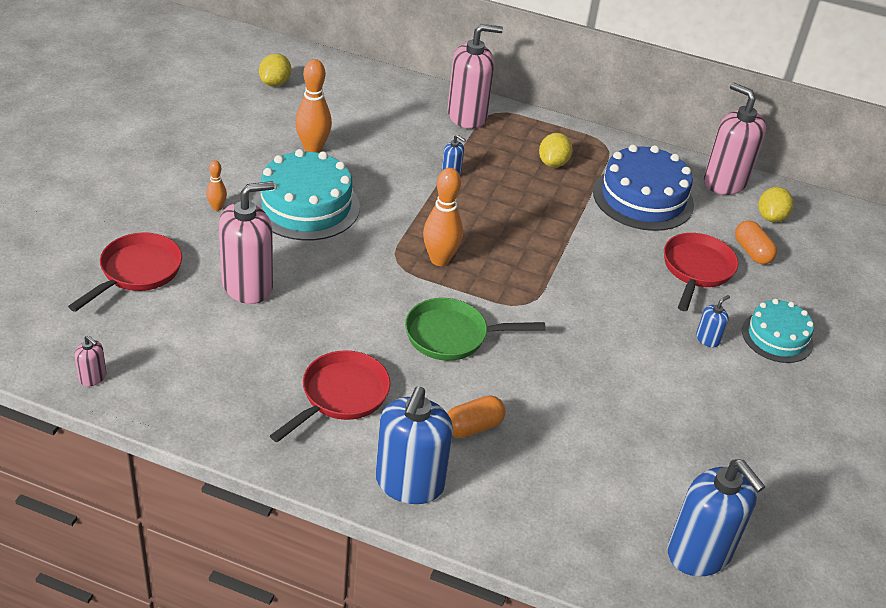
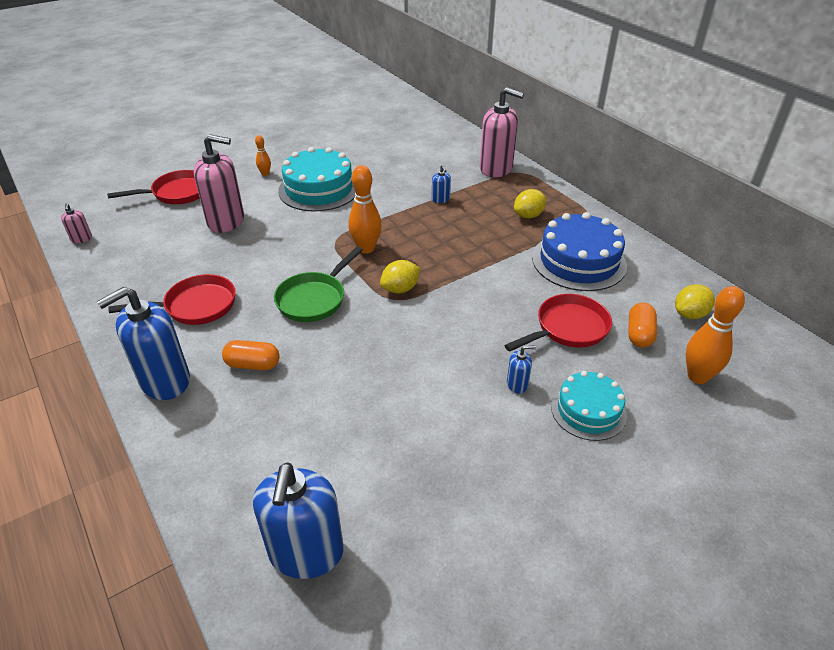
camera: 40 degrees right, 0 degrees up
yellow lemon [259,53,291,87] -> yellow lemon moved to [380,260,420,293]
orange bowling pin [295,59,332,153] -> orange bowling pin moved to [686,286,745,384]
green pan [405,298,546,361] -> green pan turned 90 degrees counterclockwise [274,247,363,322]
pink soap dispenser [704,82,766,195] -> none

